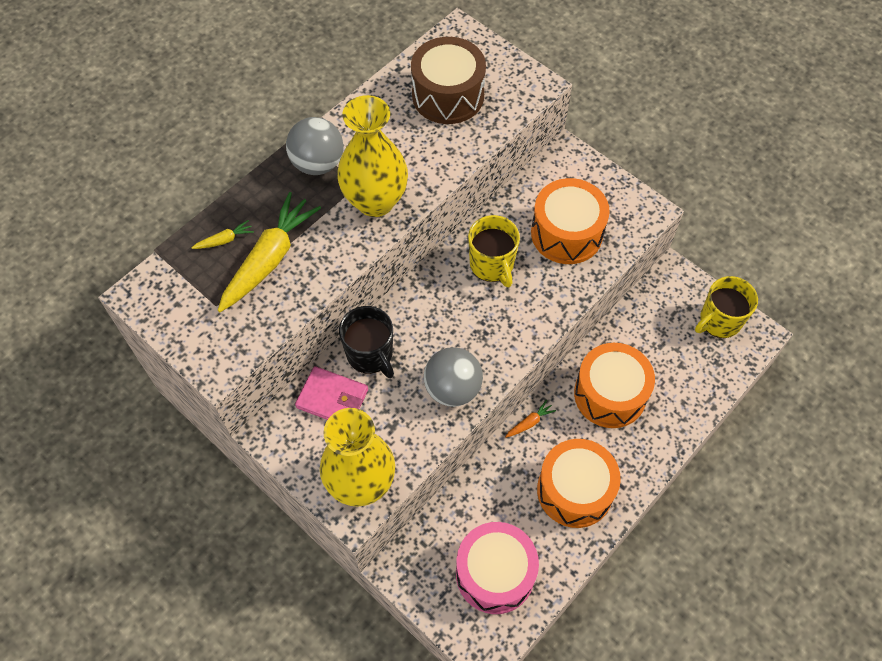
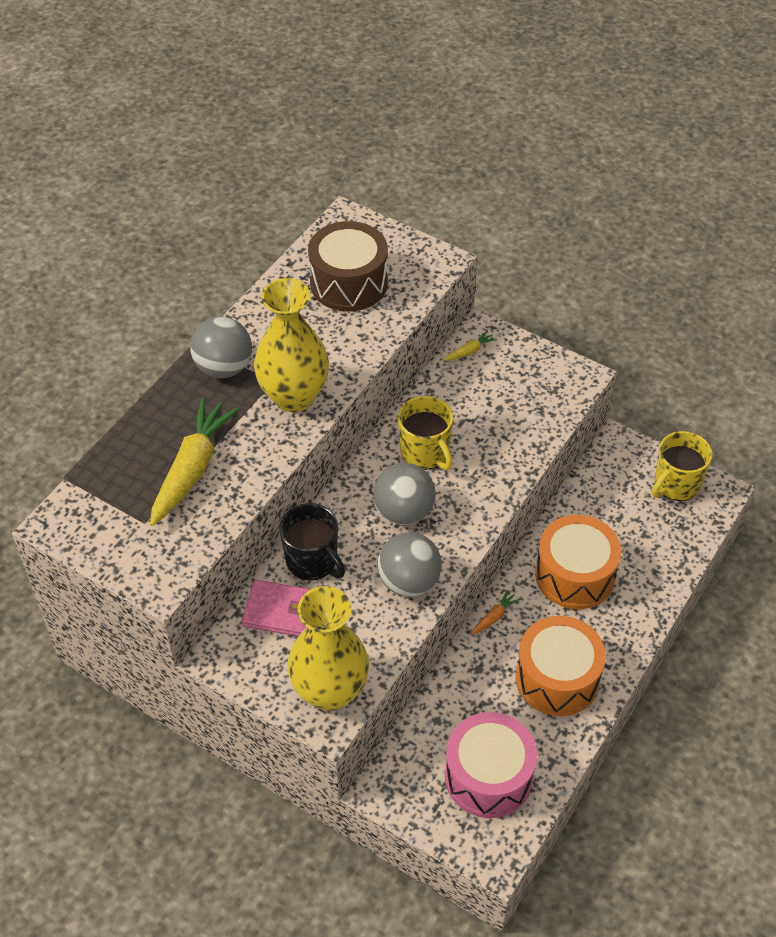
camera: 10 degrees left, 10 degrees down
yellow carrot [192,220,254,249] -> yellow carrot moved to [444,330,497,361]
orange drum [531,178,610,264] -> none
none -> grey ball [374,463,436,525]

